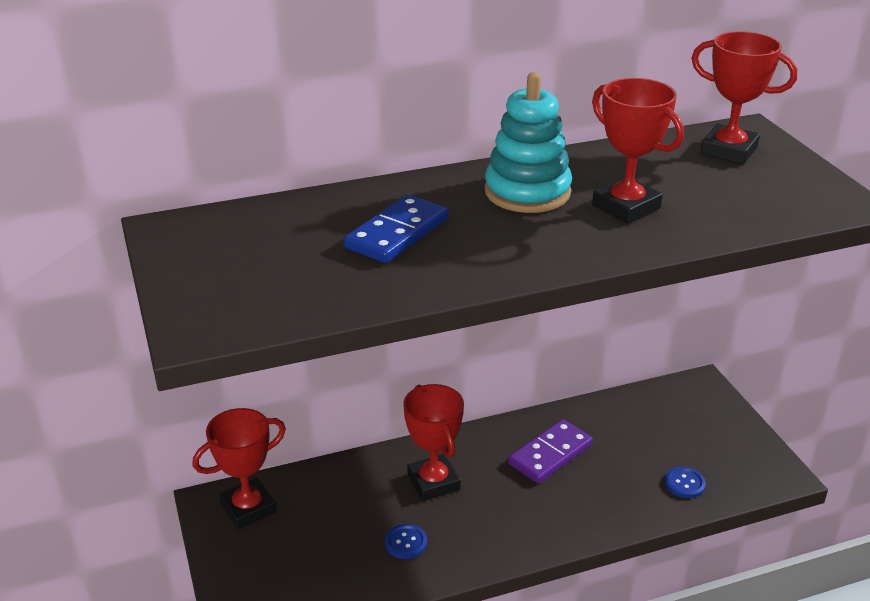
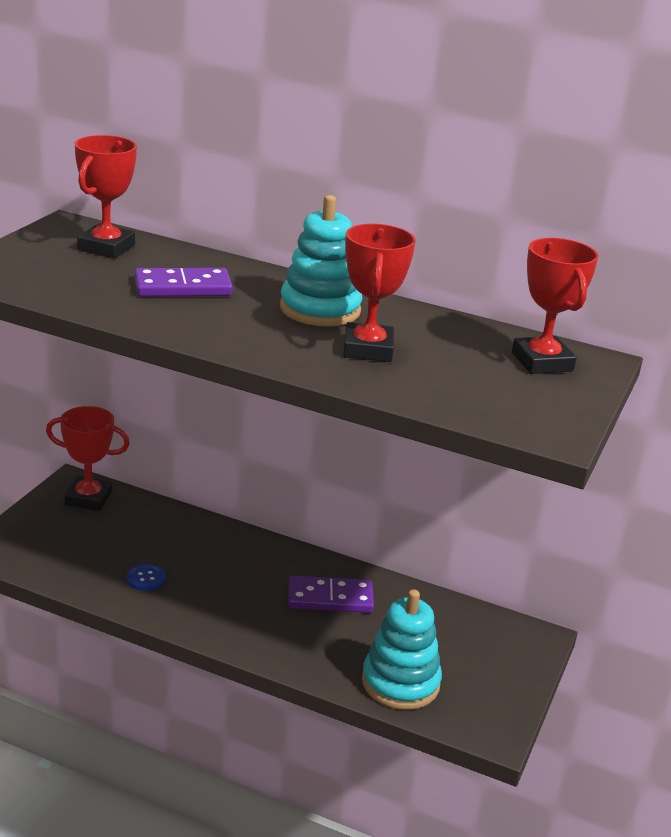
camera: 40 degrees right, 5 degrees down
blue domino [344,195,448,263] -> purple domino [134,268,233,297]
red trophy [403,384,464,501] -> red trophy moved to [75,135,137,258]
blue button [665,467,706,498] -> turquoise stacking toy [362,589,442,710]

